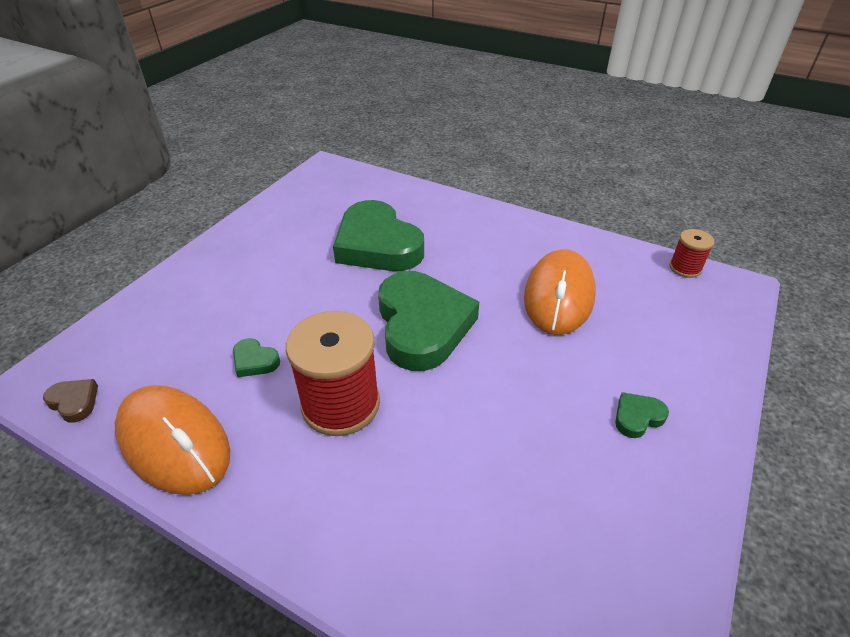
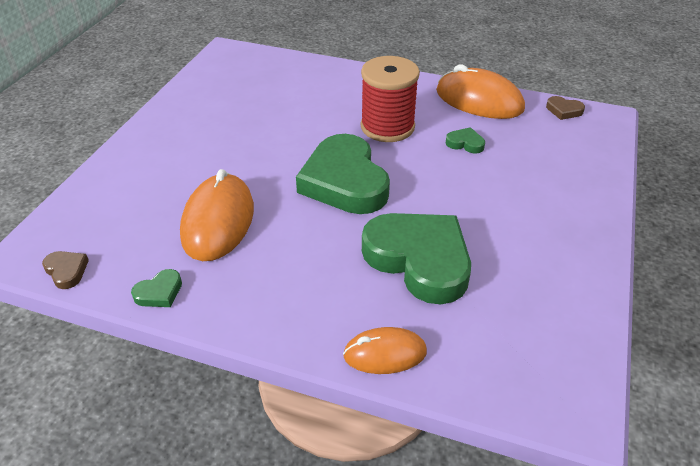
camera: 170 degrees right, 0 degrees up
green heart [615,392,669,438] -> green heart moved to [131,269,182,307]
red spool [669,229,715,278] -> brown heart [42,251,89,289]
none -> orange mouse [343,327,427,374]

